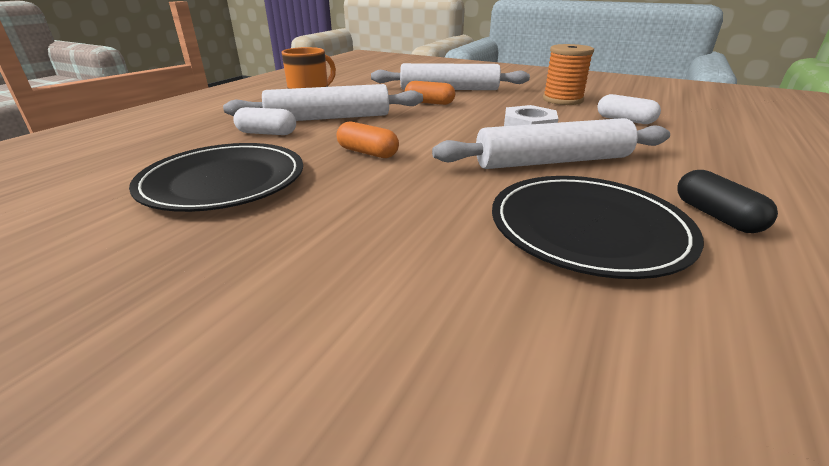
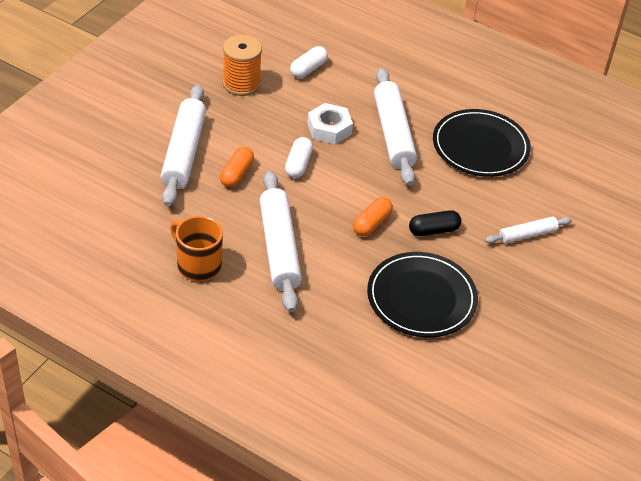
camera: 90 degrees left, 15 degrees up
white capsule [233,107,296,135] -> white capsule moved to [285,137,313,178]
black capsule [677,170,778,233] -> black capsule moved to [409,210,461,236]
none -> white rolling pin [485,216,572,244]

